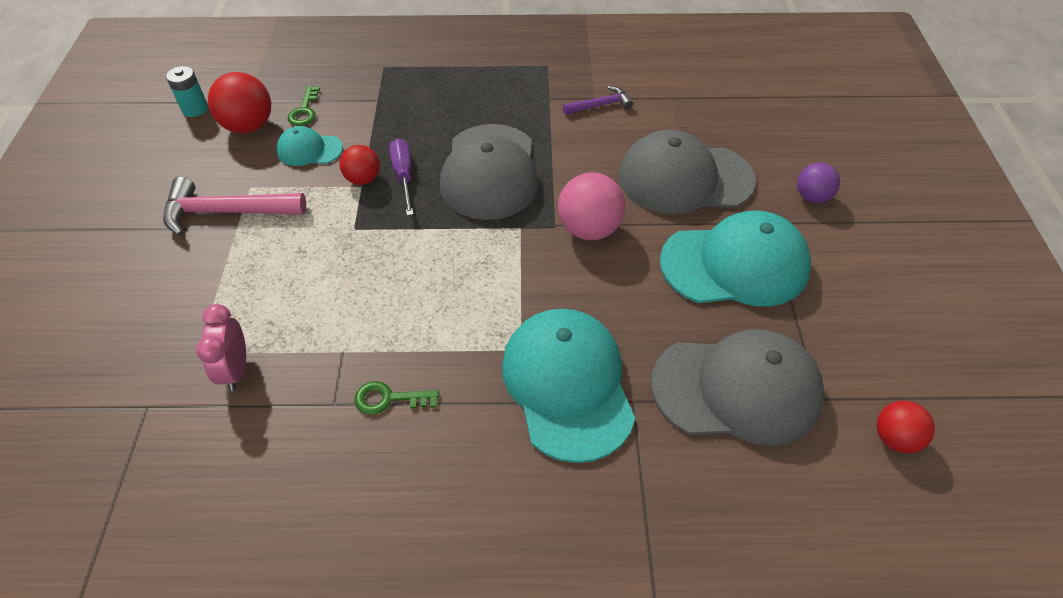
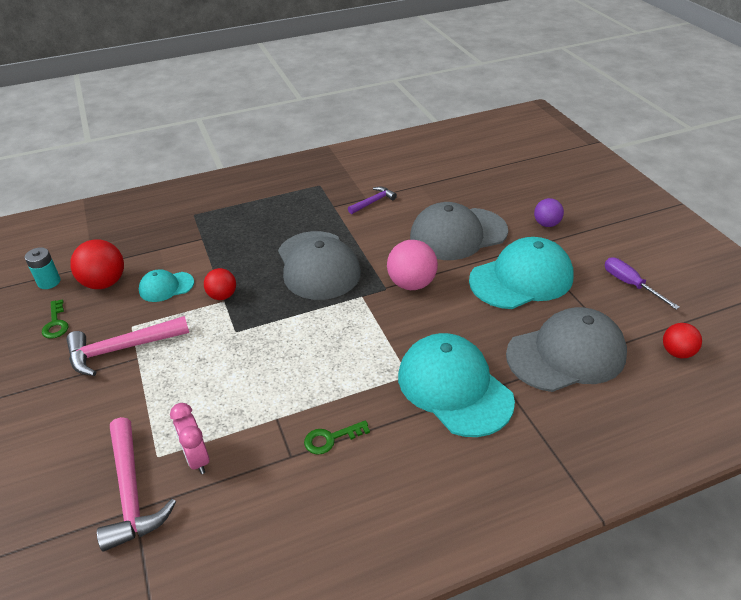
camera: 20 degrees left, 10 degrees down
green key [288,86,320,126] -> green key moved to [42,299,68,339]
purple screwdriver [389,138,414,216] -> purple screwdriver moved to [605,257,680,310]
none -> pink hammer [97,417,176,551]

